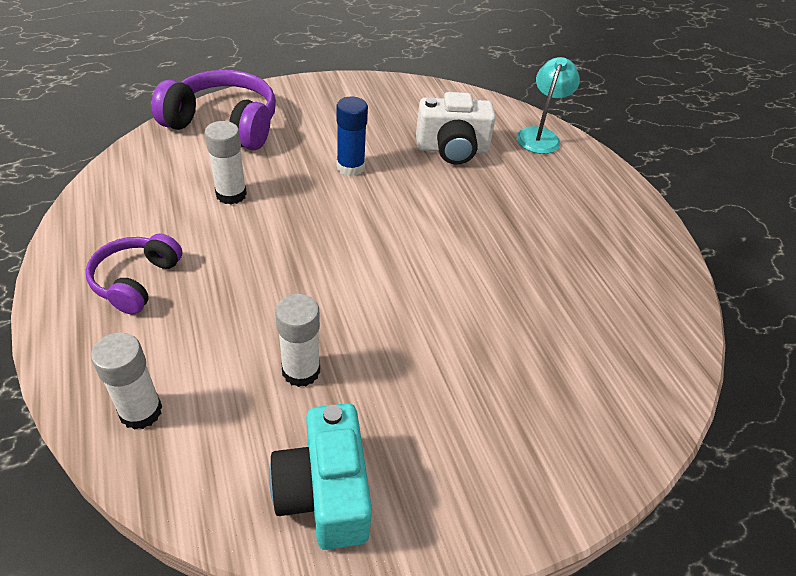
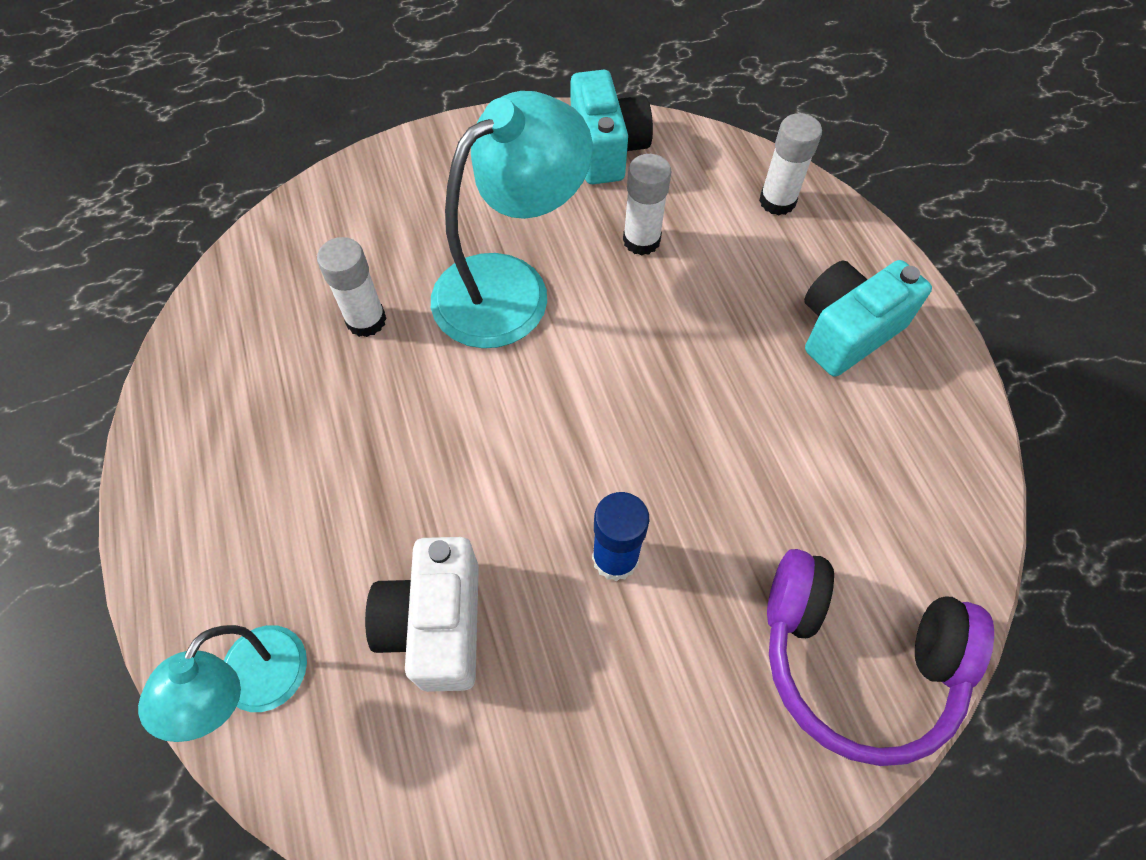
camera: 175 degrees left, 15 degrees up
purple headphones [86,233,182,314] -> turquoise camera [804,260,932,377]
white glue stick [205,121,247,205] -> white glue stick moved to [317,237,387,337]
white camera [416,92,496,165] -> white camera turned 90 degrees counterclockwise [365,537,479,692]
none -> turquoise lamp [431,91,593,348]

